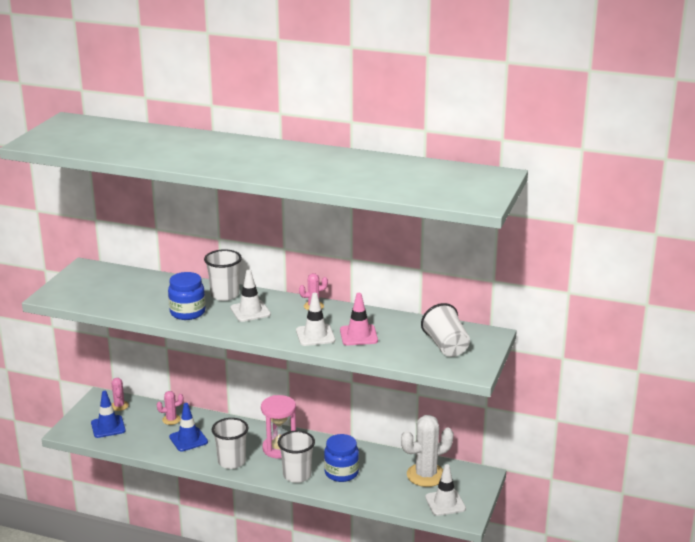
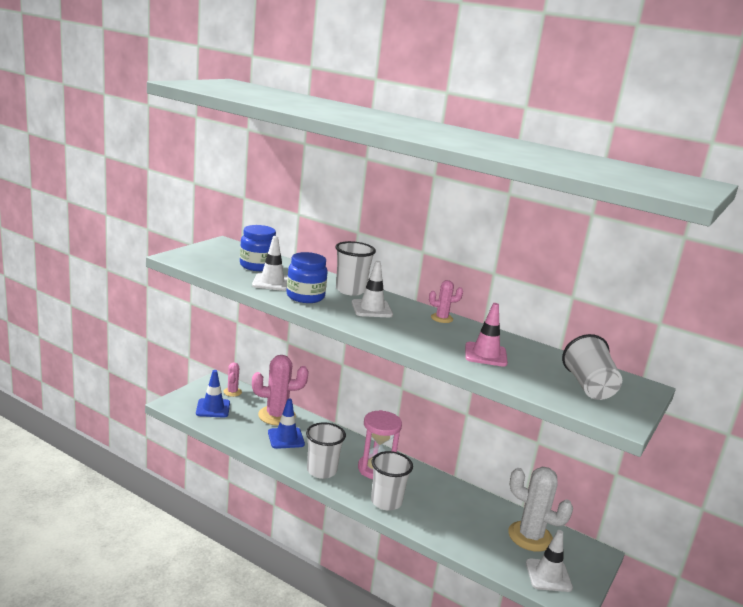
camera: 10 degrees right, 5 degrees down
pink cactus [157,391,184,425] -> pink cactus [252,355,308,425], size x1.96
white traffic cone [296,293,335,346] -> white traffic cone moved to [252,236,287,291]
blue jar [324,434,359,482] -> blue jar moved to [240,225,276,271]
white cactus [401,415,454,487] -> white cactus turned 45 degrees clockwise [508,467,573,552]

